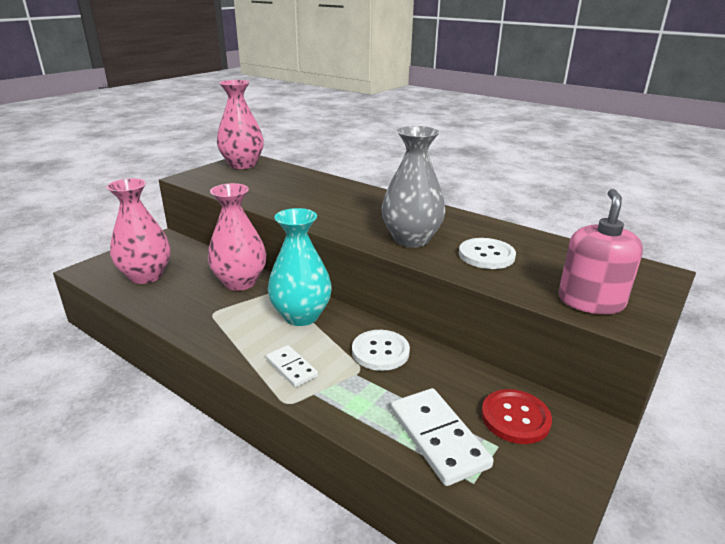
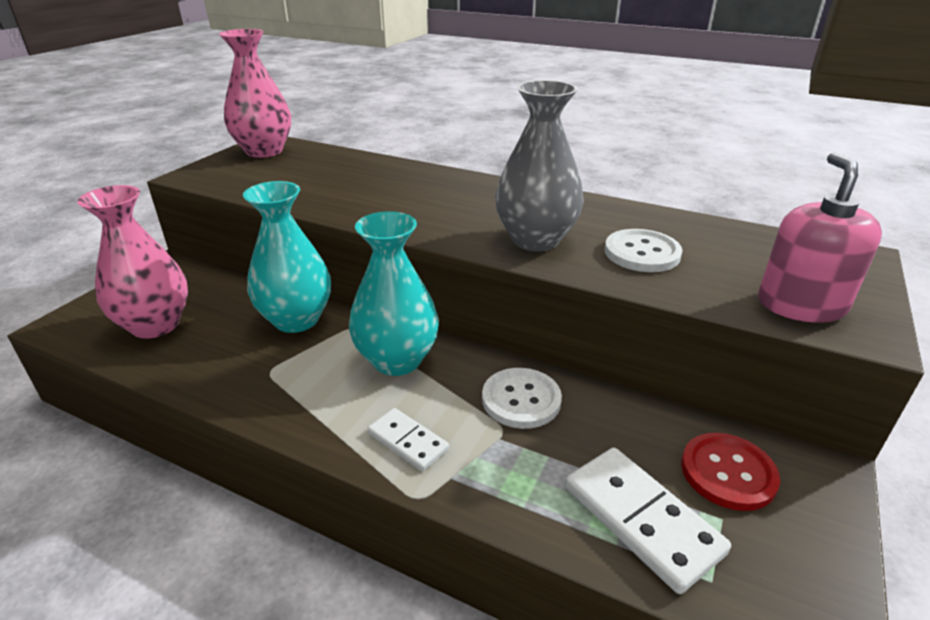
camera: 10 degrees left, 5 degrees up
pink vase [208,183,266,291] -> turquoise vase [243,181,331,333]

